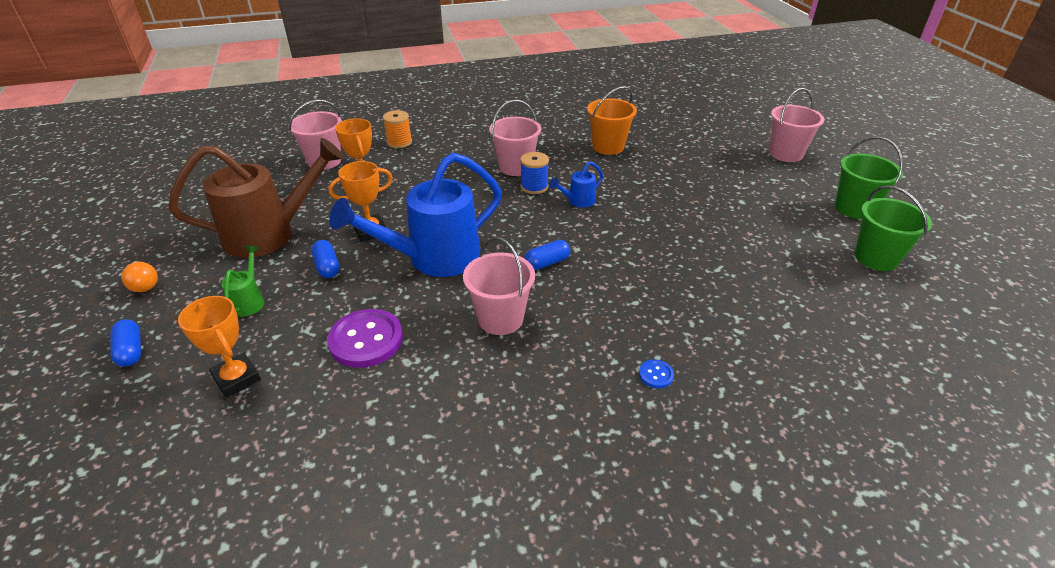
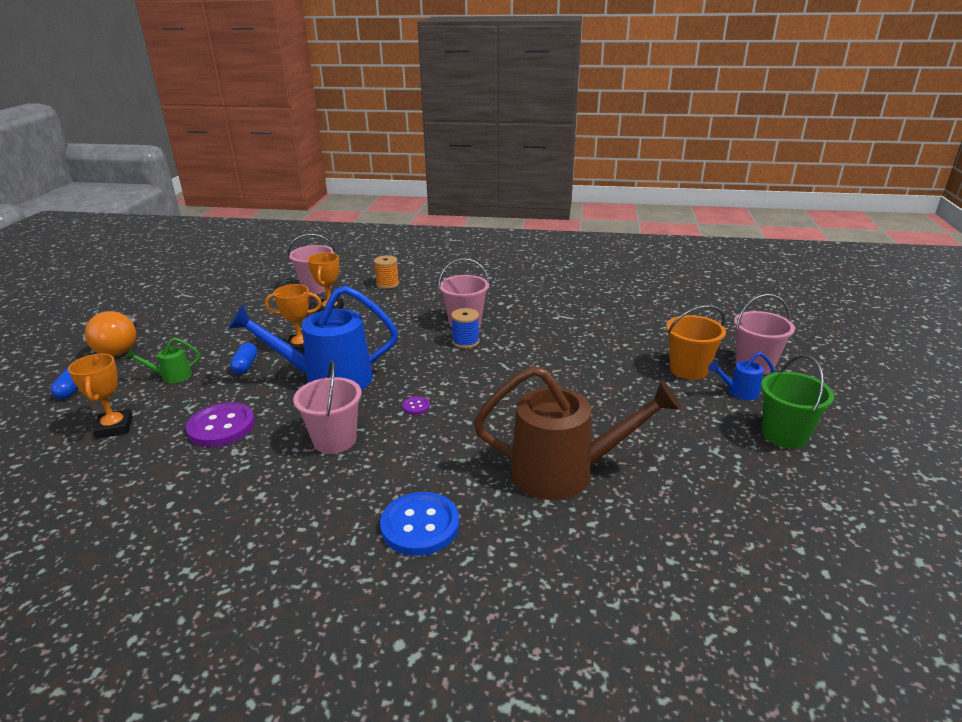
camera: 25 degrees right, 10 degrees down
orange light bulb [121,261,158,292] -> orange light bulb [85,311,137,356], size x1.82
brown watering can [168,138,344,258] -> brown watering can moved to [474,366,682,500]
green watering can [221,246,264,317] -> green watering can turned 135 degrees counterclockwise [125,337,200,383]
blue capsule [524,240,570,270] -> purple button [402,396,430,415]
blue watering can [549,161,604,208] -> blue watering can moved to [708,352,774,400]
orange bucket [587,86,637,155] -> orange bucket moved to [666,305,726,380]
blue button [639,359,674,388] -> blue button [380,492,459,556], size x2.25
green bucket [855,185,932,271] -> none

